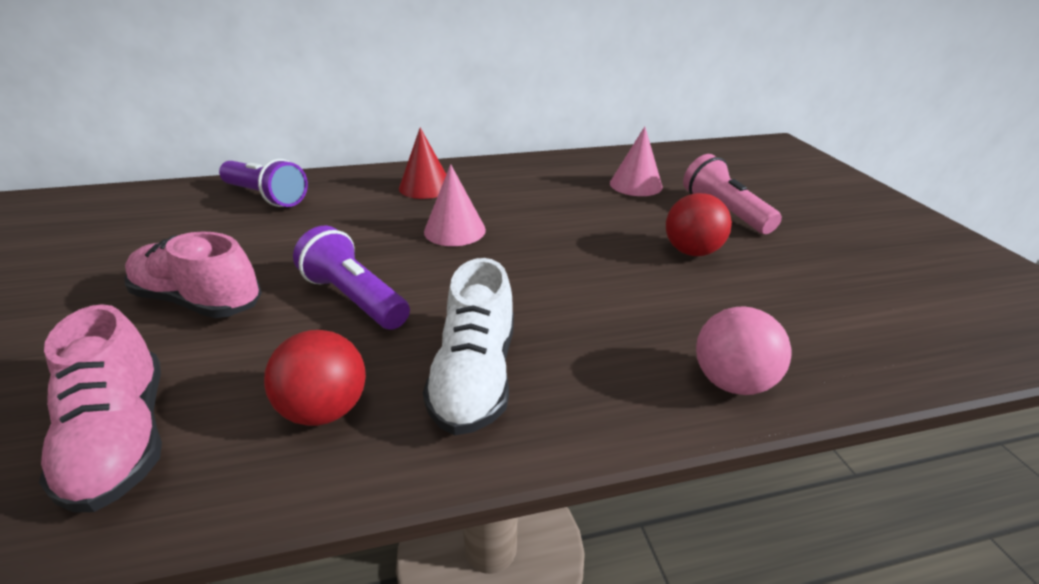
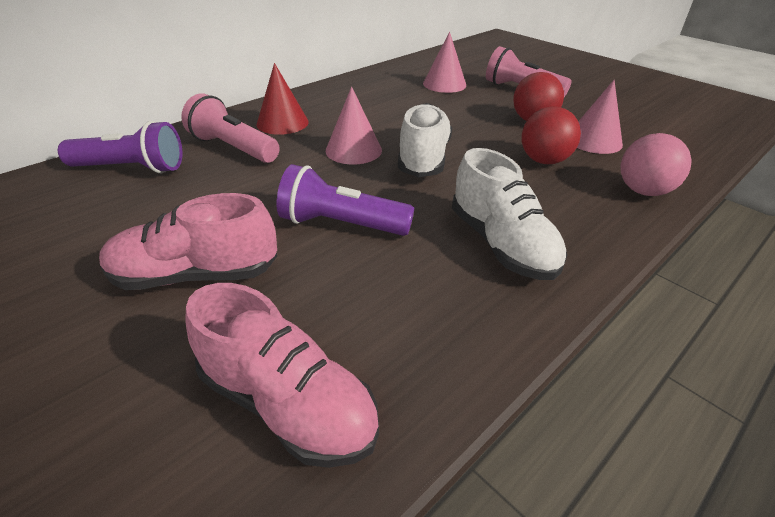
camera: 30 degrees left, 5 degrees up
red ball [264,330,366,426] -> red ball moved to [522,106,581,164]
none -> pink flashlight [181,93,280,163]
none -> white shoe [398,103,452,177]
none -> pink cone [577,80,623,154]

